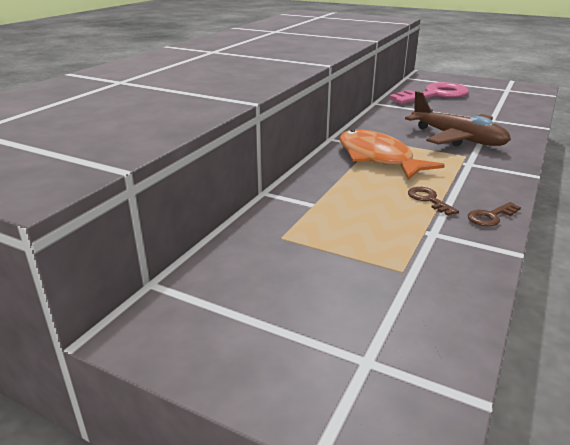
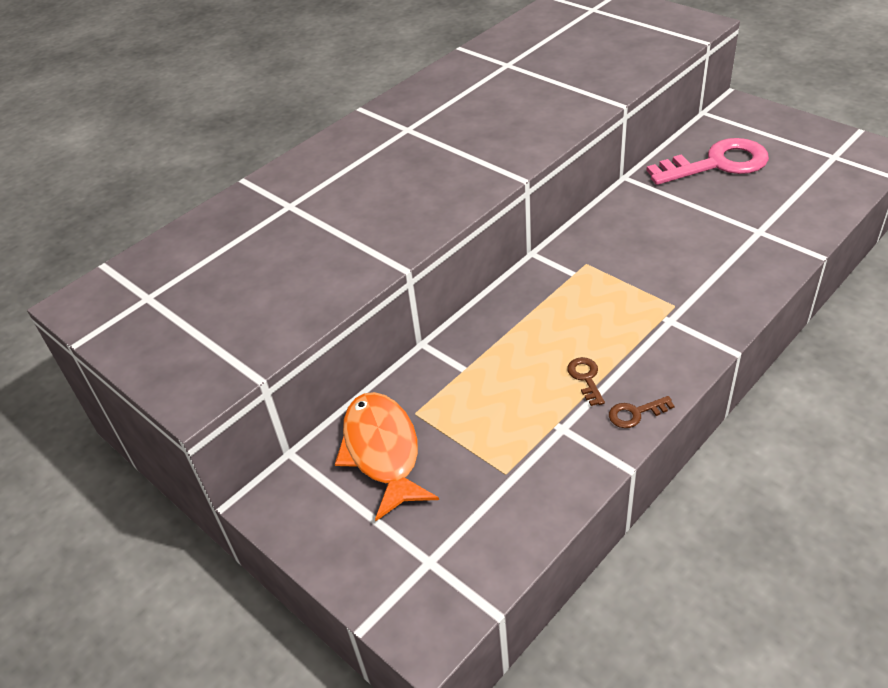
camera: 20 degrees right, 15 degrees up
orange fish [339,129,445,180] -> orange fish moved to [335,392,439,521]
brown plane [405,91,511,146] -> none

